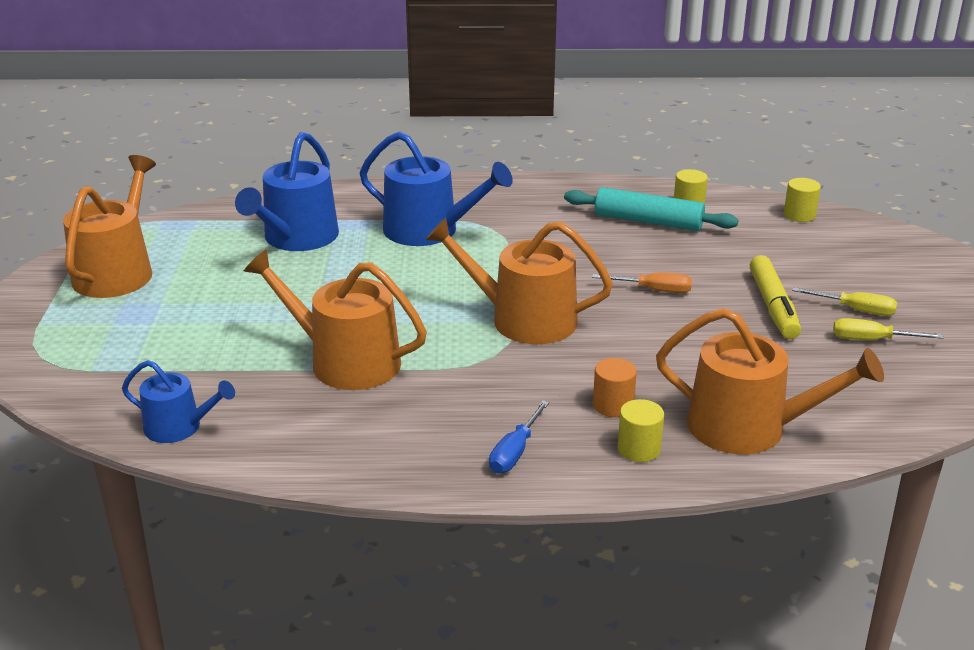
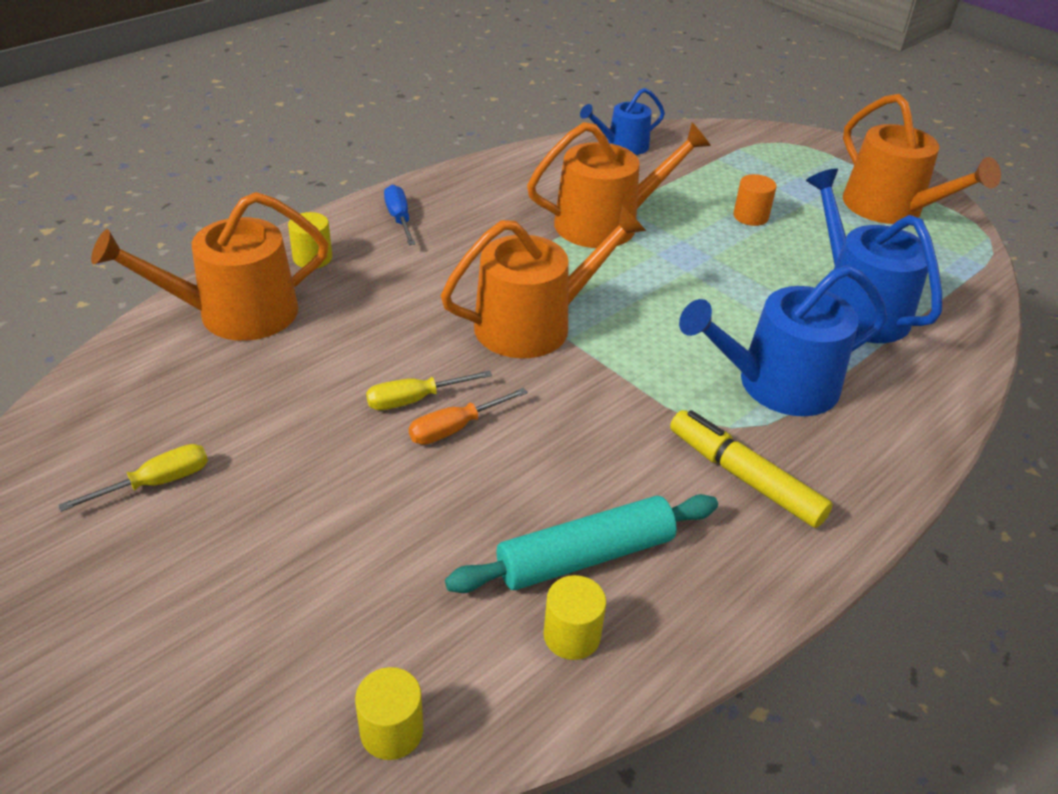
camera: 135 degrees right, 10 degrees up
orange cylinder [593,358,637,417] -> orange cylinder moved to [733,174,777,226]
yellow marker [750,255,801,339] -> yellow marker moved to [670,410,833,528]
yellow screwdriver [792,287,897,316] -> yellow screwdriver moved to [366,370,492,410]

